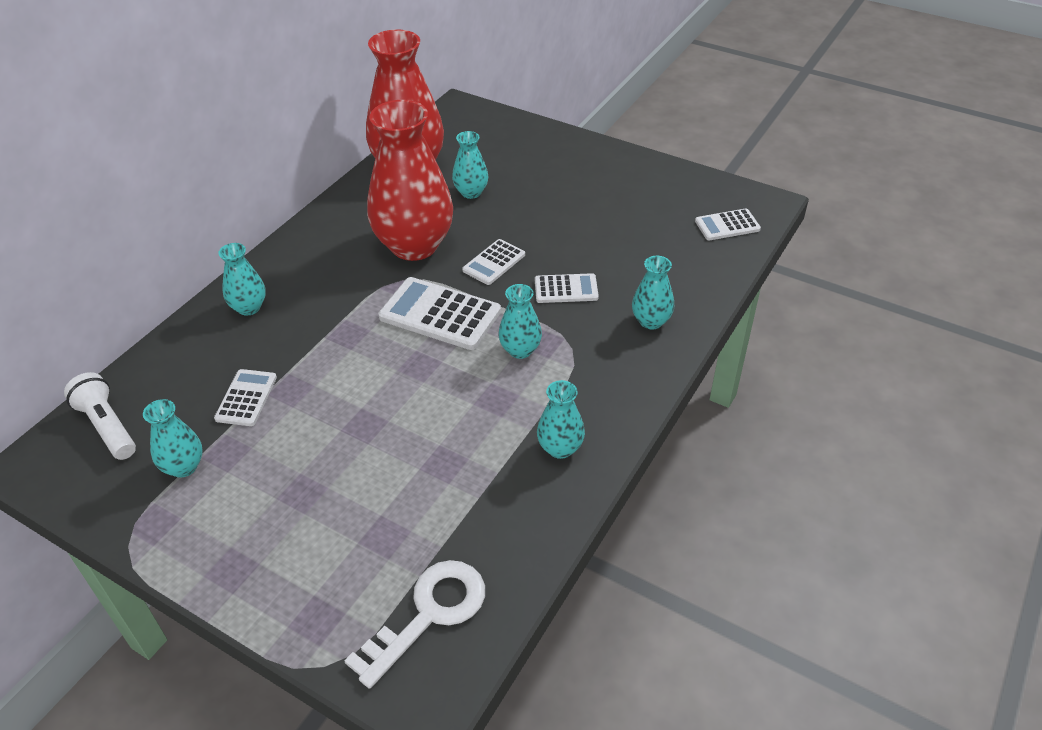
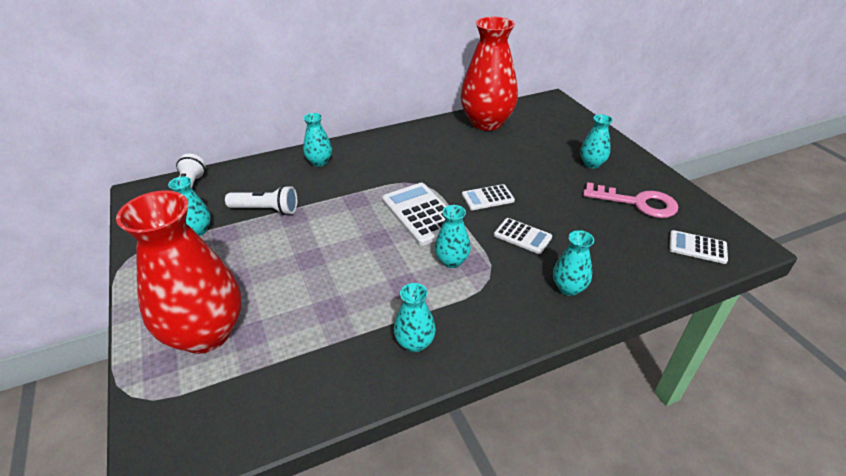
camera: 35 degrees right, 5 degrees down
white calculator [214,369,277,426] -> white flashlight [225,185,297,215]
white key [344,560,485,689] -> none
red vase [367,100,453,261] -> red vase moved to [116,190,242,354]
turquoise vase [452,131,488,199] -> turquoise vase moved to [580,114,613,169]
none -> pink key [583,182,678,218]

